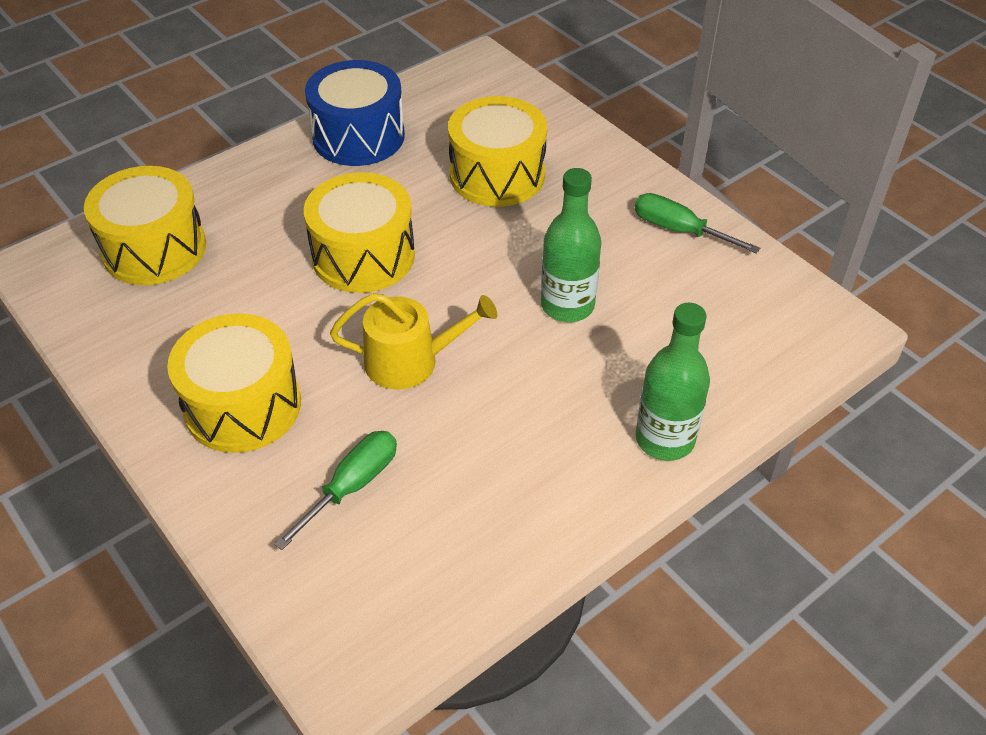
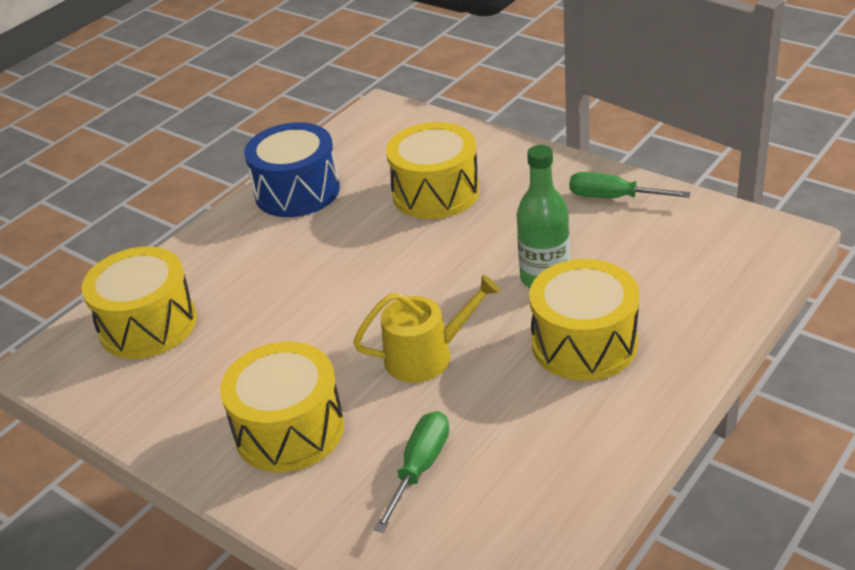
camera: 10 degrees left, 10 degrees down
yellow drum [304,172,415,293] -> yellow drum moved to [529,259,639,381]
green bottle [636,303,710,461] -> none

